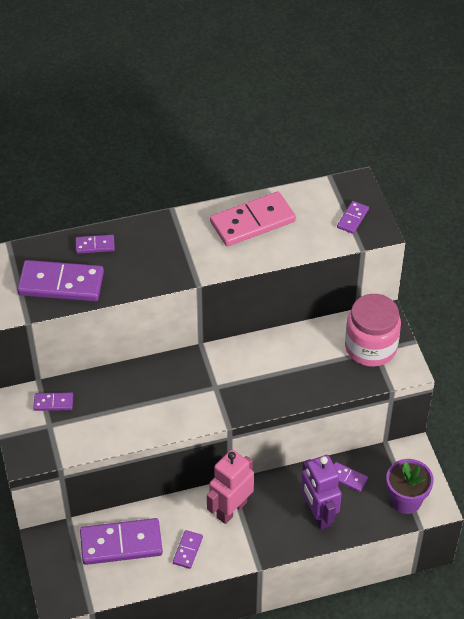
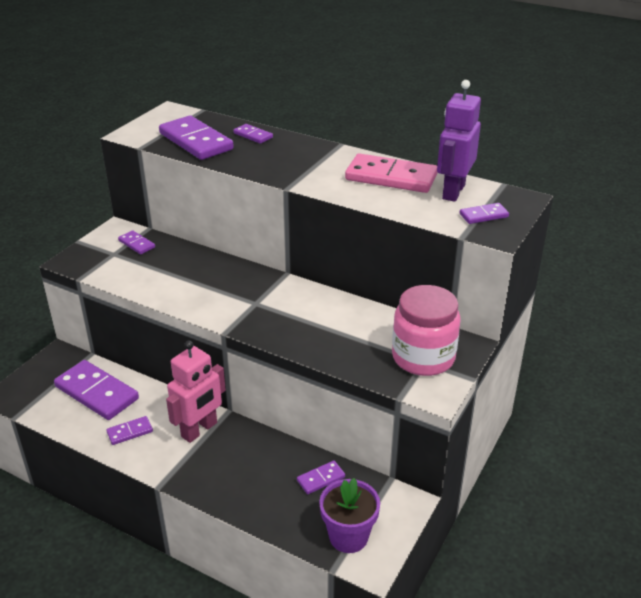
camera: 45 degrees right, 15 degrees down
pink robot [207,450,254,524] -> pink robot turned 135 degrees clockwise [166,341,226,443]
purple robot [301,455,342,530] -> purple robot moved to [437,80,481,202]
purple domino [334,462,368,492] -> purple domino turned 75 degrees clockwise [297,461,345,494]

